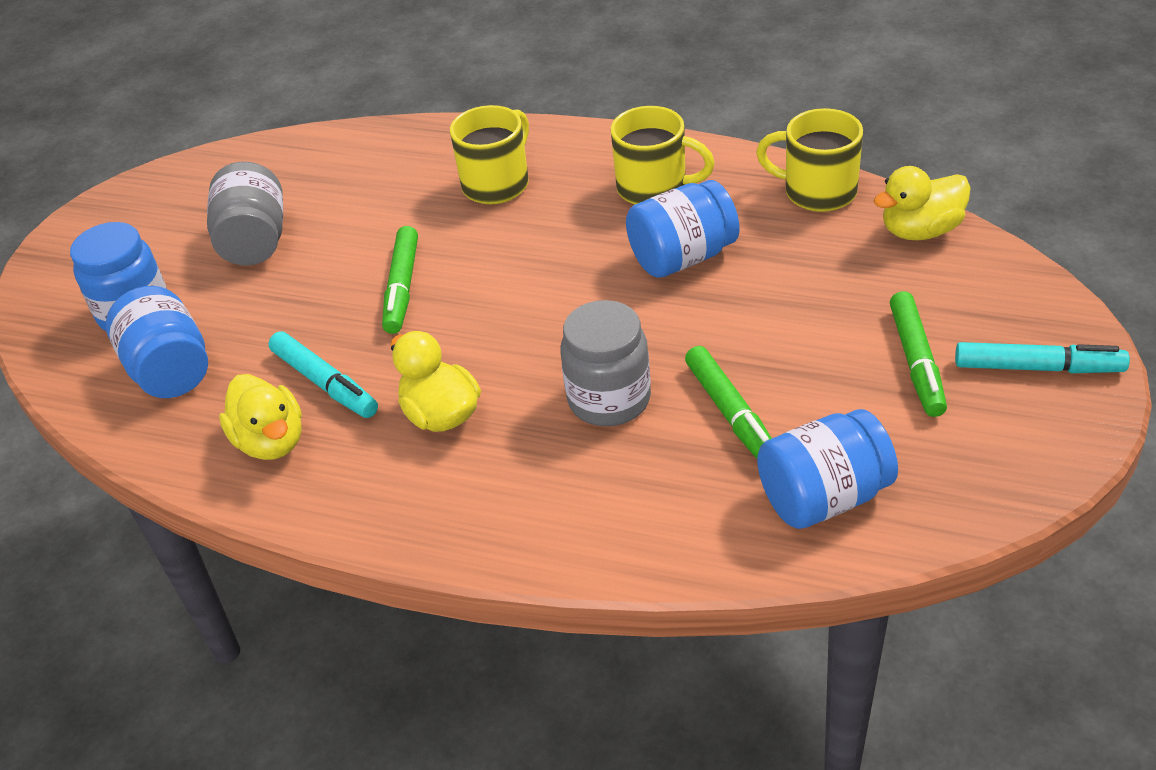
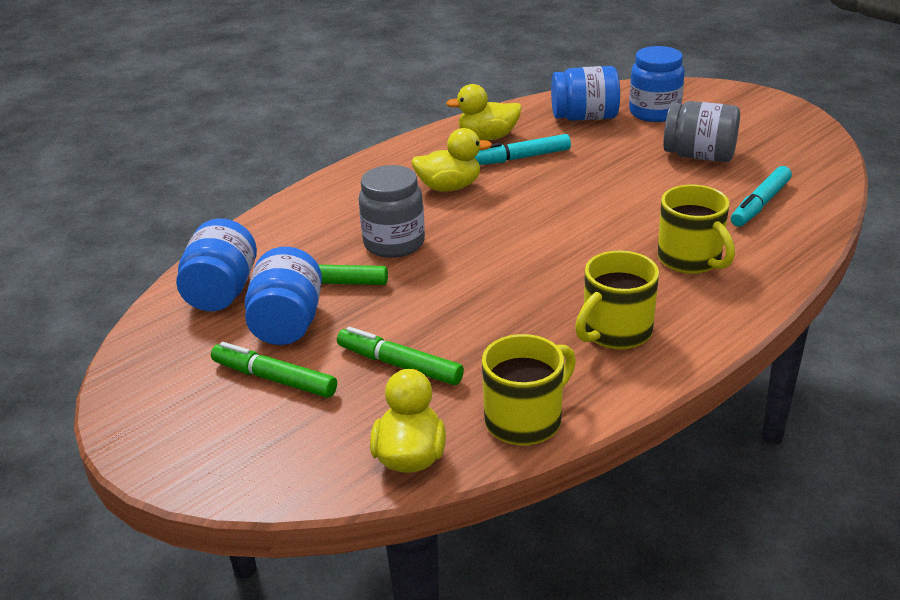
camera: 115 degrees right, 10 degrees down
green marker [382,226,418,334] -> green marker moved to [337,327,464,385]
blue jar [626,180,740,278] -> blue jar moved to [245,247,322,345]
turquoise marker [955,342,1130,373] -> turquoise marker moved to [731,166,792,227]

